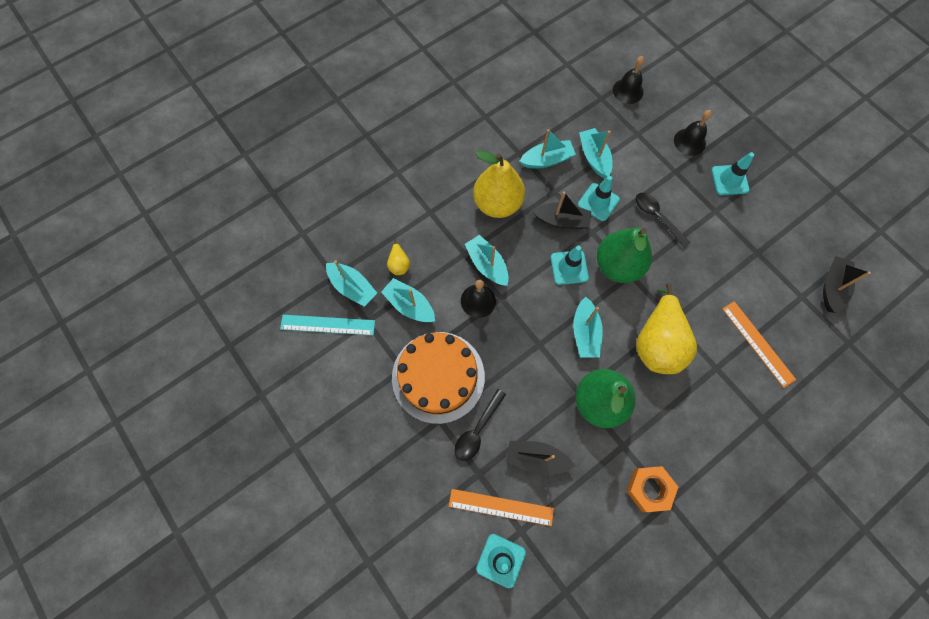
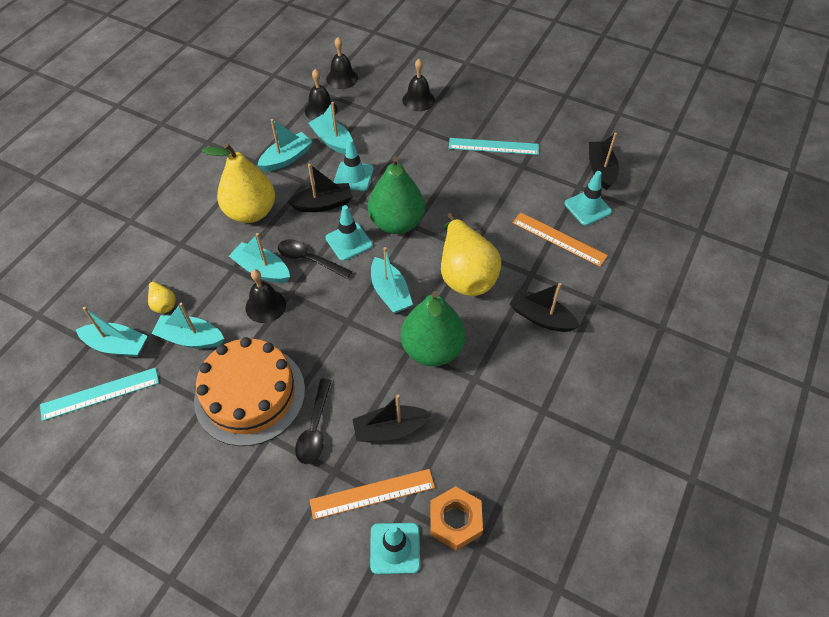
camera: 25 degrees left, 15 degrees down
orange nut [626,466,678,512] -> orange nut moved to [430,486,483,551]
black spoon [636,193,690,248] -> black spoon moved to [278,239,352,279]
turquoise traffic cone [711,152,754,195] -> turquoise traffic cone moved to [565,171,612,225]
none -> black bell [305,69,337,120]
none -> turquoise ruler [449,138,539,155]
none -> black boat [510,283,580,332]

